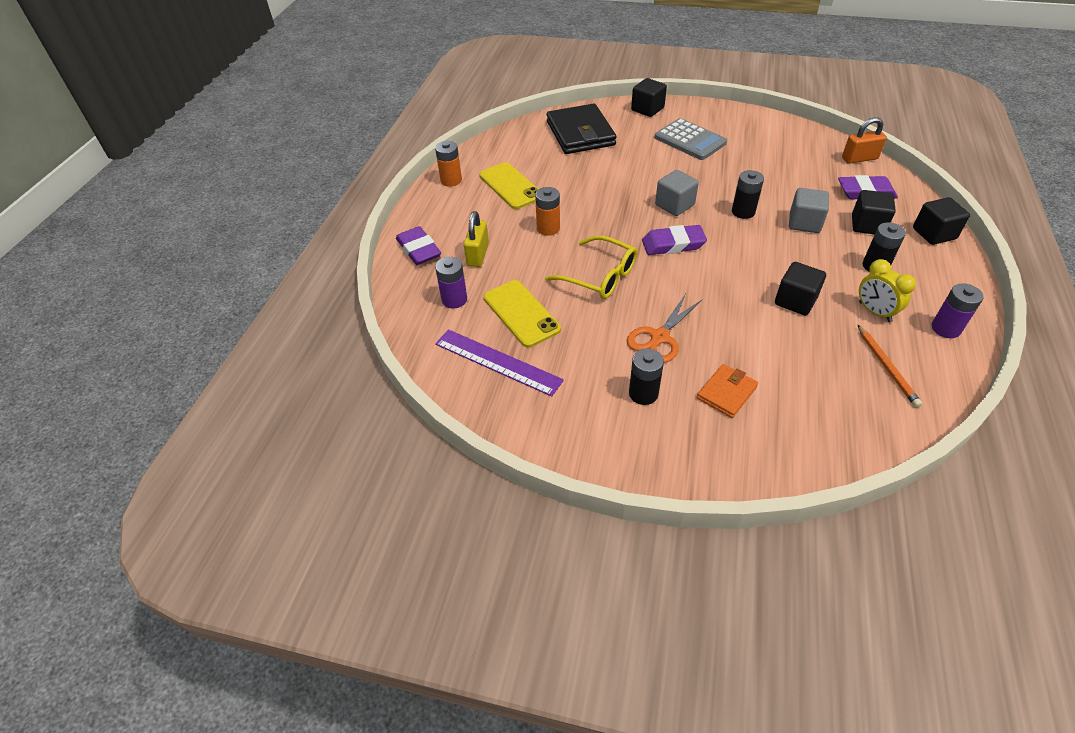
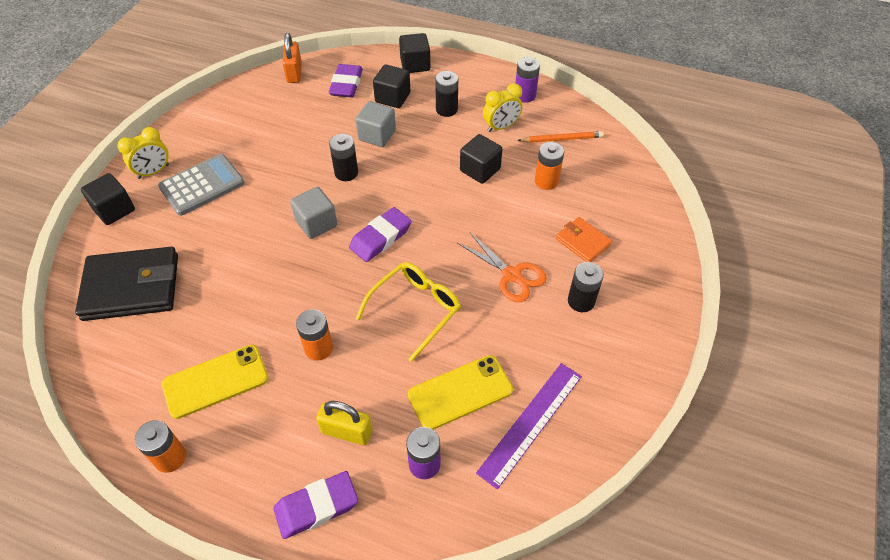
camera: 85 degrees left, 5 degrees up
purple eraser [642,225,707,255] -> purple eraser turned 45 degrees clockwise [349,207,412,262]
none -> yellow clock [117,127,169,179]
none -> orange battery [535,142,564,190]

